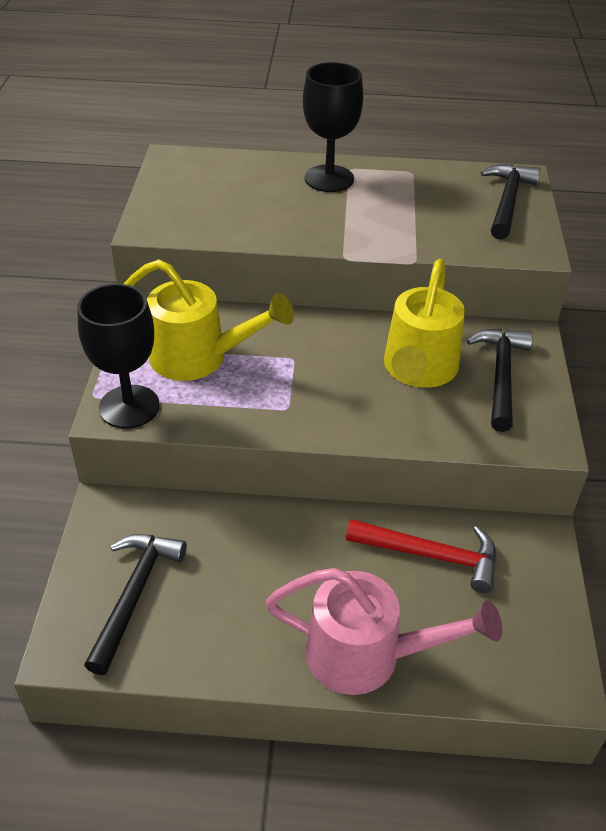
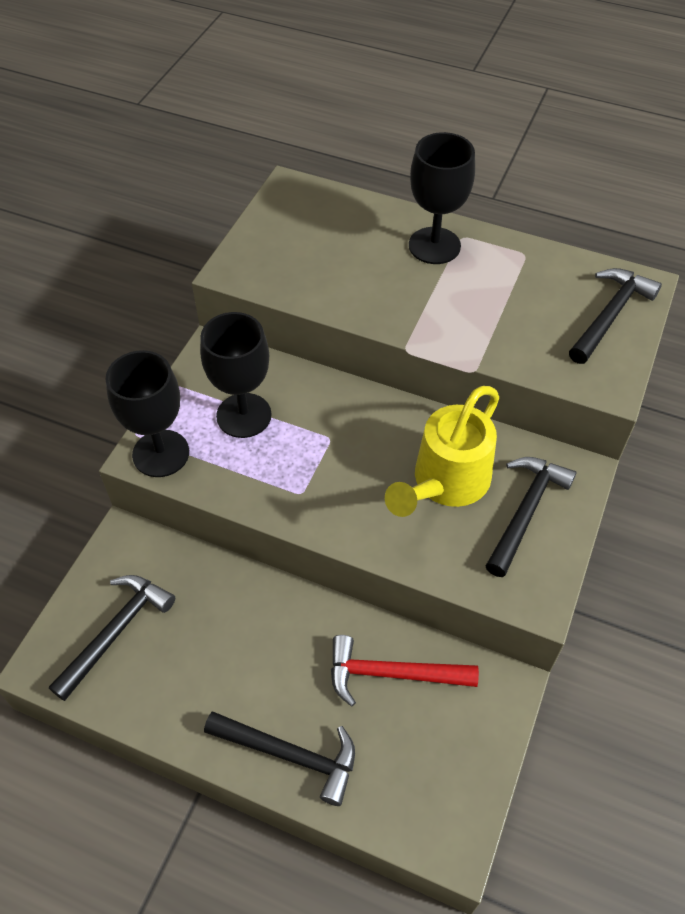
camera: 20 degrees right, 10 degrees up
yellow watering can [124,260,294,381] -> black goblet [200,312,272,438]
pink watering can [266,568,502,695] -> black hammer [204,712,355,806]
red hammer [346,519,497,593] -> red hammer turned 150 degrees clockwise [331,635,479,706]

